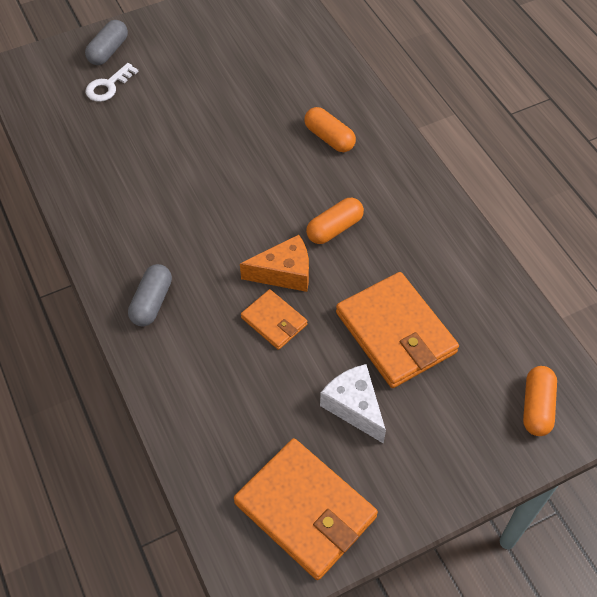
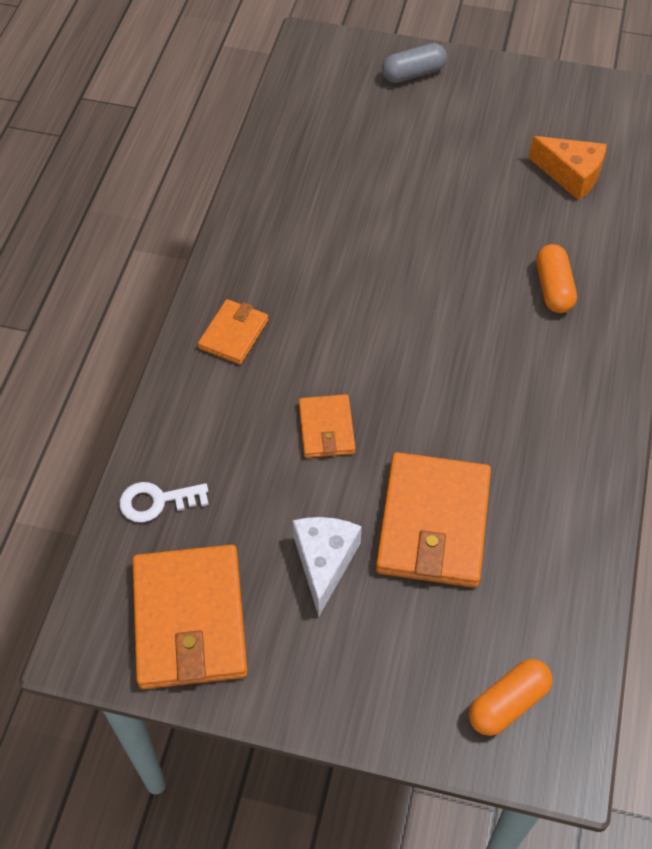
camera: 40 degrees right, 0 degrees up
white key [85,63,139,102] -> white key moved to [119,482,209,523]
grey capsule [128,264,172,327] -> orange wallet [198,299,269,364]
orange cheese [240,235,309,292] -> orange cheese moved to [529,136,607,200]
orange capsule [306,198,364,244] -> none

